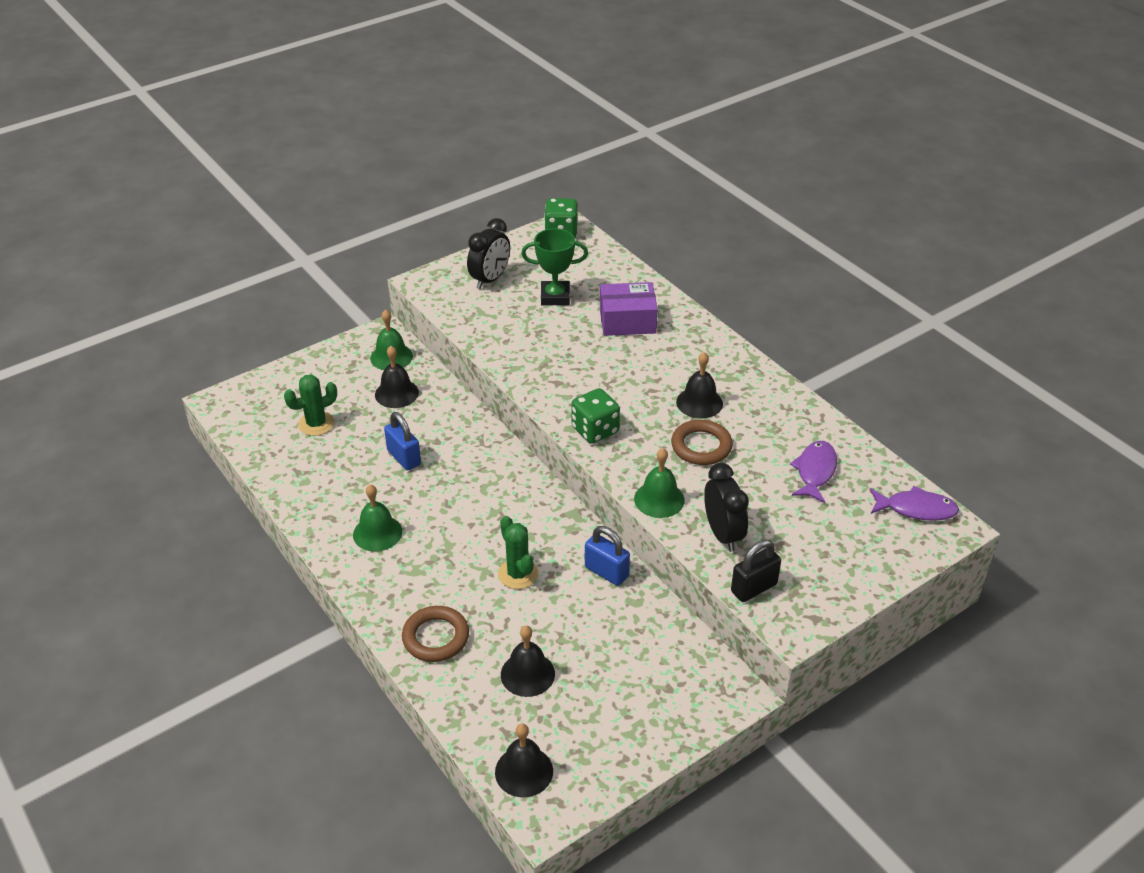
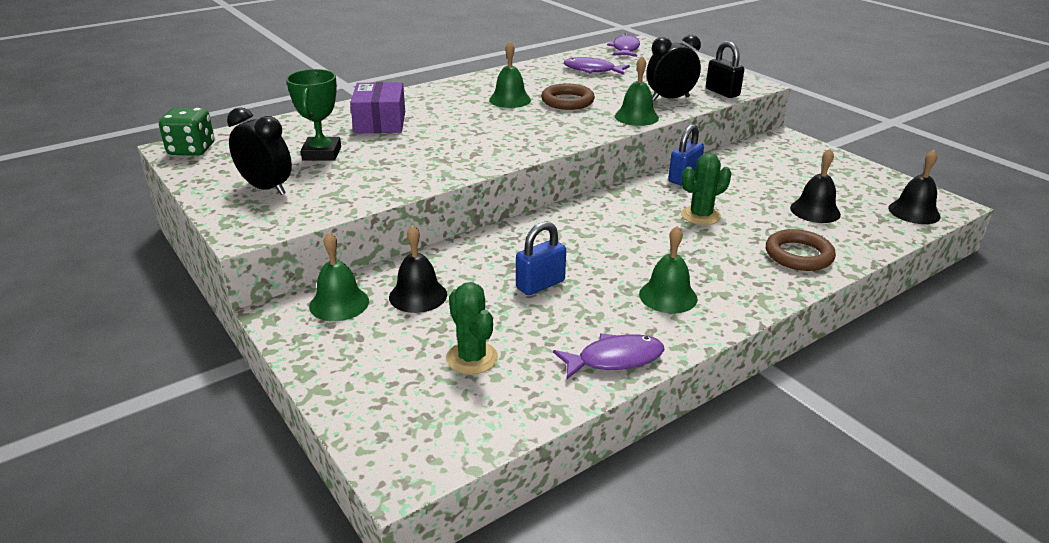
camera: 90 degrees left, 10 degrees down
green dice [571,388,620,444] -> none
black bell [676,352,723,419] -> green bell [489,41,531,108]
none -> purple fish [553,333,664,379]

